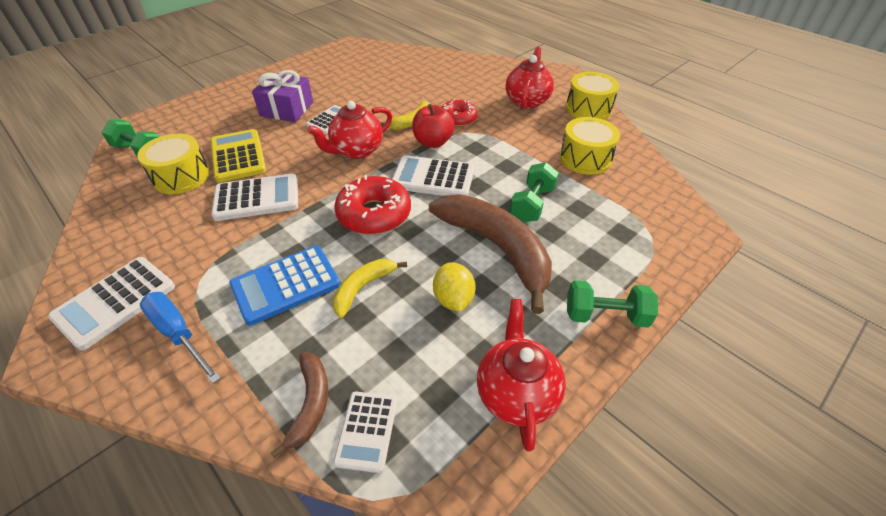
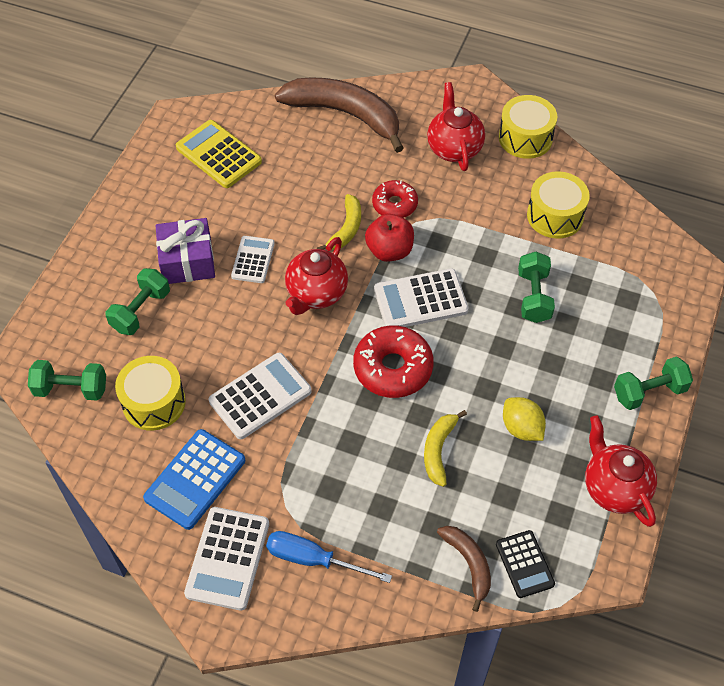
camera: 25 degrees left, 10 degrees up
yellow calculator [211,129,266,183] -> yellow calculator moved to [176,120,262,188]
blue calculator [229,246,340,325] -> blue calculator moved to [143,429,245,530]
white calculator [333,392,397,473] -> black calculator [496,530,555,598]
brown banana [429,194,552,314] -> brown banana moved to [275,77,404,153]
none -> green dumbbell [105,268,170,335]

